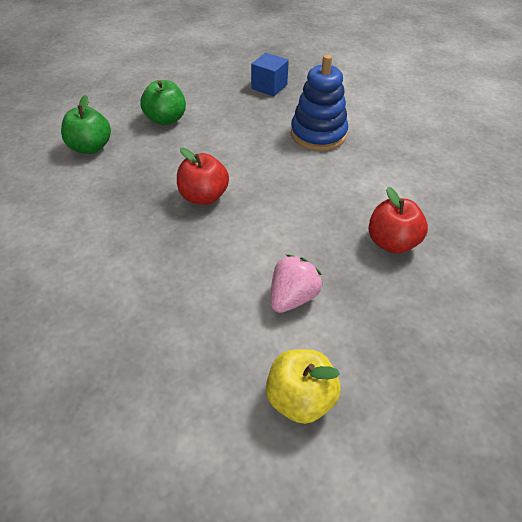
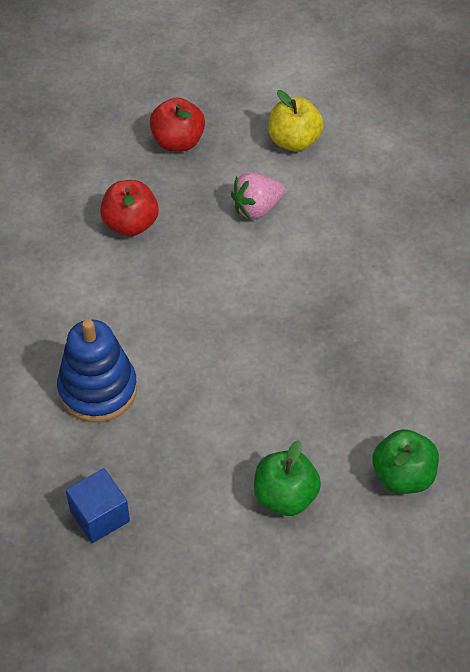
camera: 155 degrees left, 5 degrees up
red apple [177,148,229,205] -> red apple moved to [150,97,205,152]

